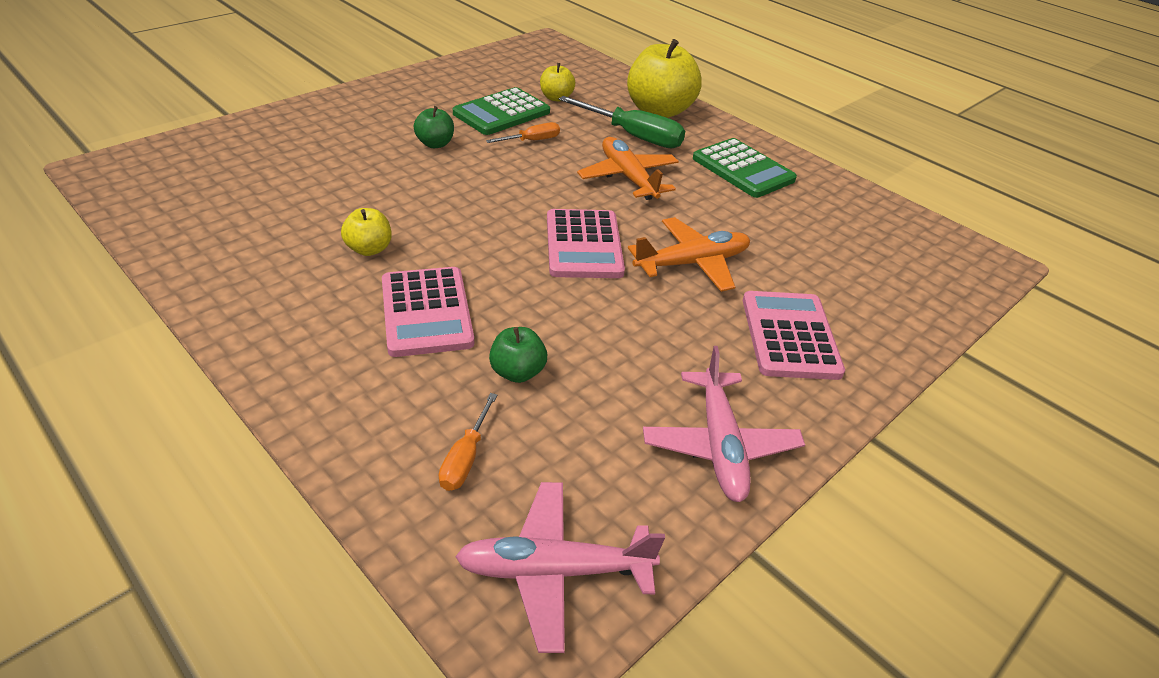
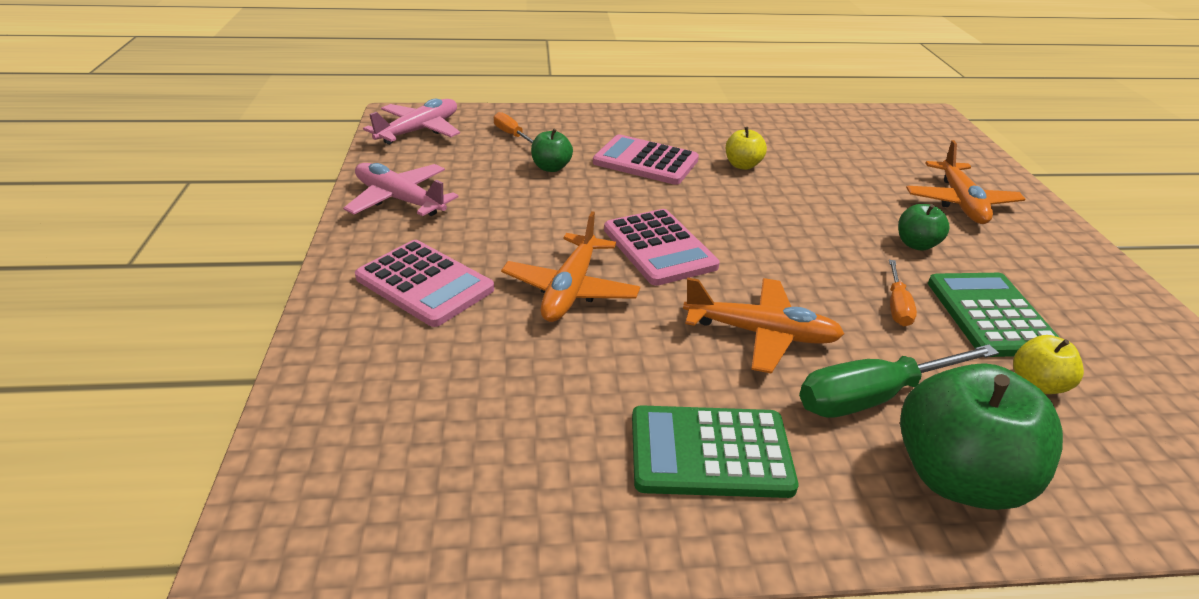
camera: 130 degrees right, 5 degrees down
pink calculator [547,209,625,278] -> pink calculator turned 150 degrees counterclockwise [604,209,720,286]
yellow apple [627,39,702,118] -> green apple [900,364,1063,510]
none -> orange plane [906,140,1025,224]

